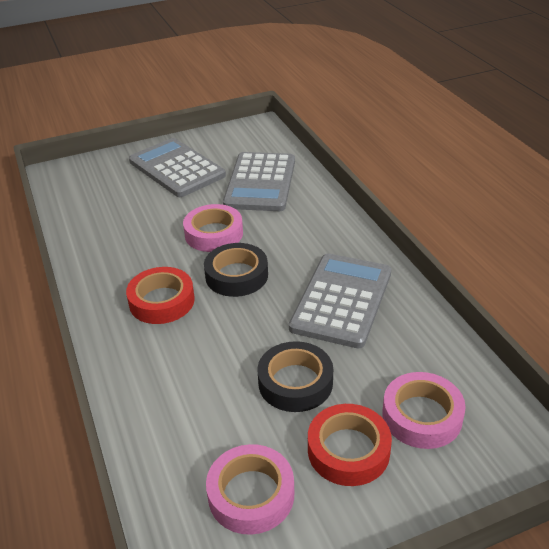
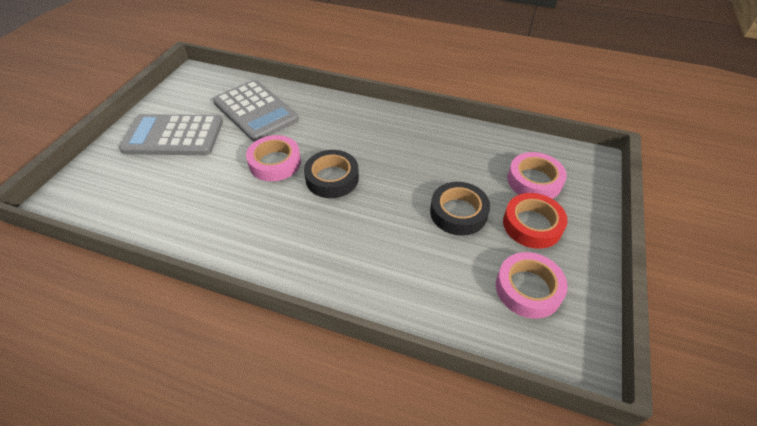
camera: 50 degrees left, 10 degrees up
red tape [126,267,195,324] -> none
grey calculator [289,253,391,349] -> none

